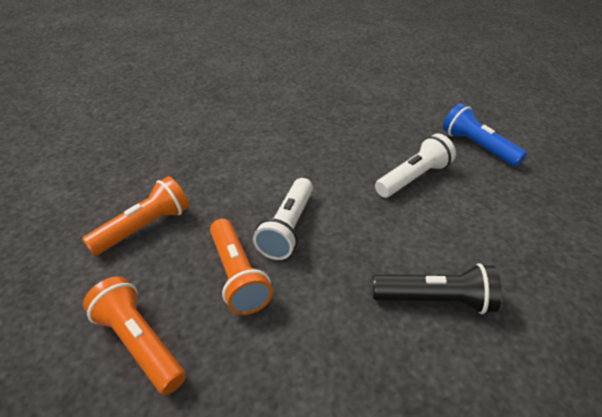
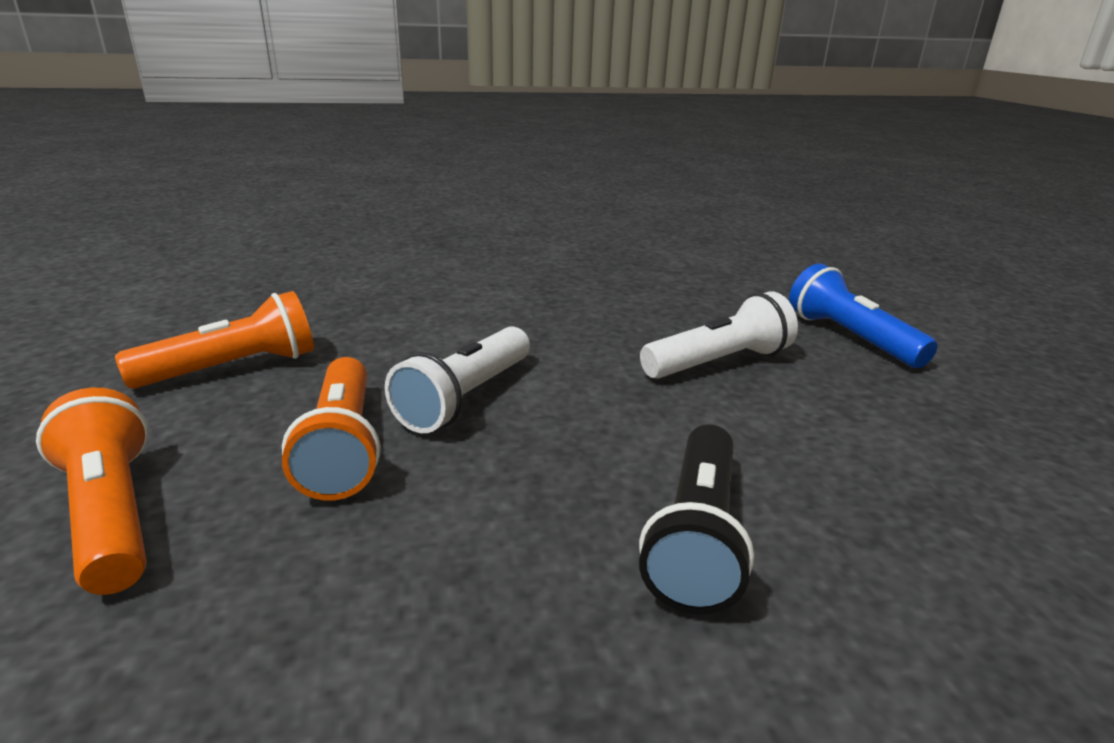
camera: 10 degrees right, 15 degrees down
black flashlight [373,263,502,314] -> black flashlight turned 90 degrees clockwise [639,425,755,615]

